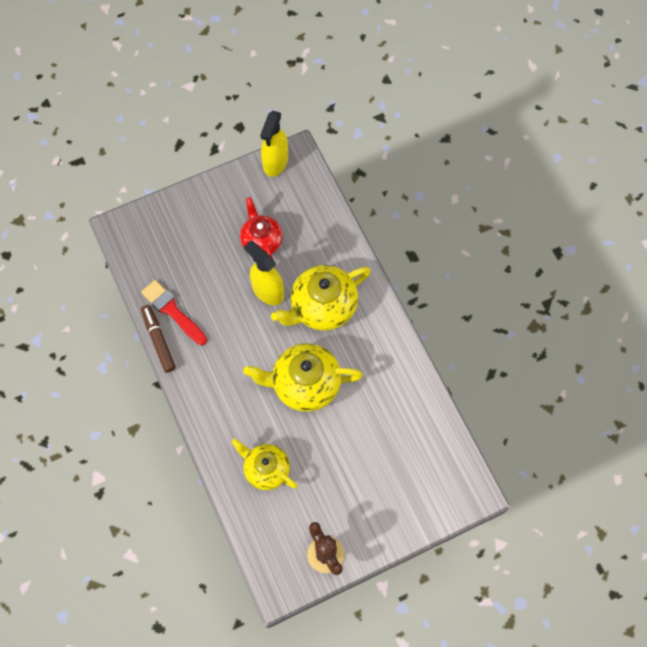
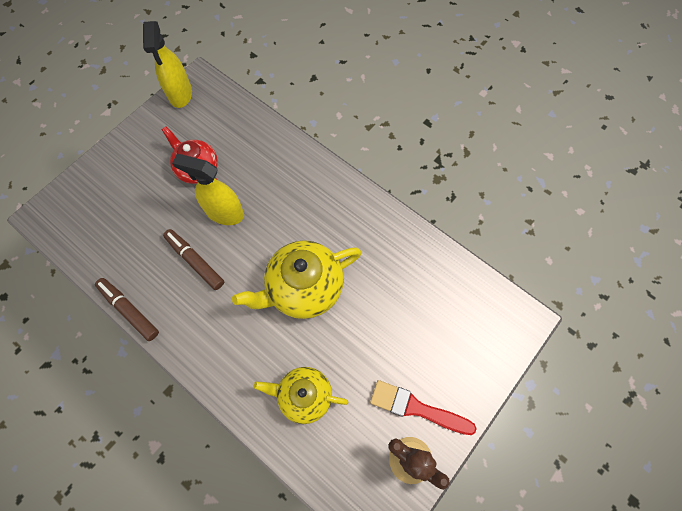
camera: 25 degrees left, 0 degrees up
red brush [141,280,207,345] -> red brush moved to [370,380,477,435]
yellow teapot [271,265,371,331] -> none
none -> brown marker [163,229,224,290]

